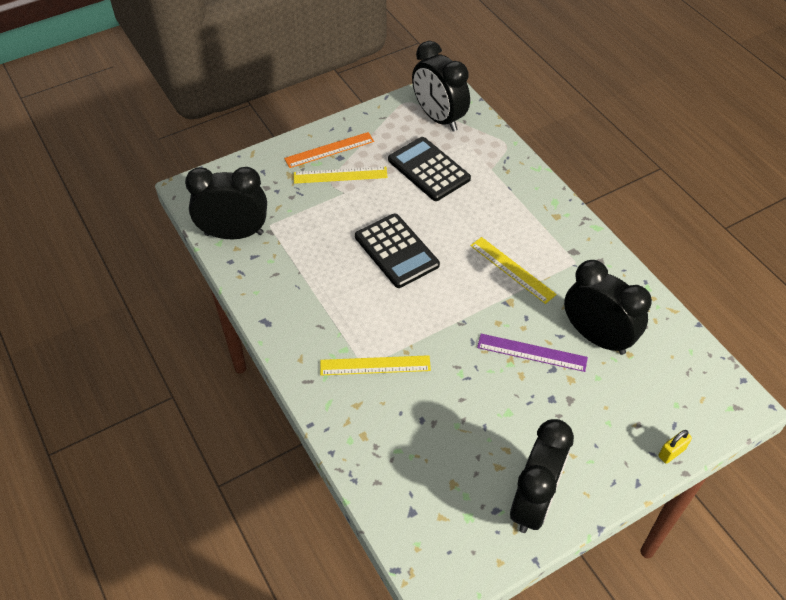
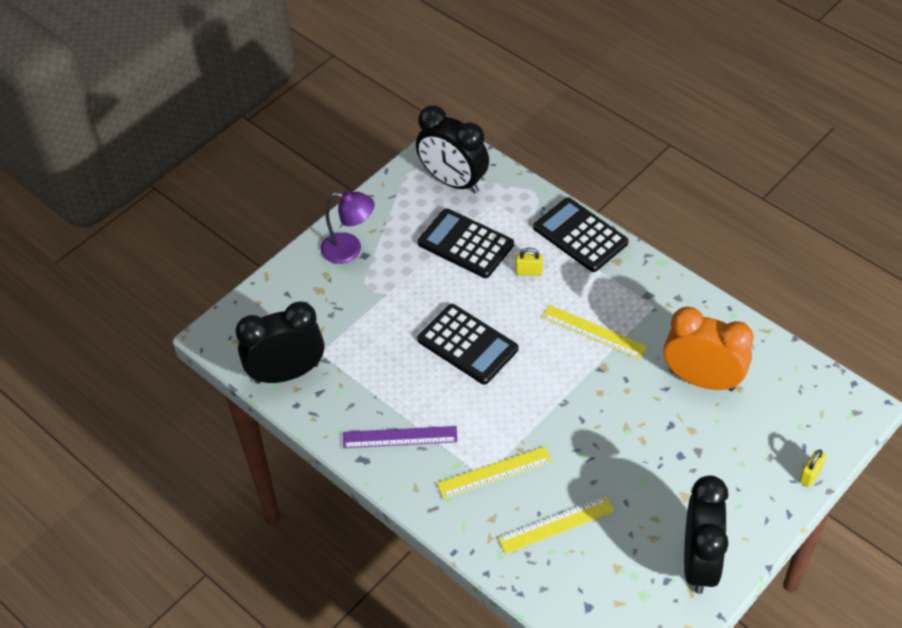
camera: 15 degrees left, 0 degrees up
orange ruler [284,132,374,168] -> purple lamp [321,191,375,264]
yellow ruler [294,167,388,184] -> yellow ruler moved to [498,496,615,554]
purple ruler [477,334,588,372] -> purple ruler moved to [343,426,457,448]
black clock [564,260,652,355] -> orange clock [663,307,754,391]
none -> yellow padlock [516,247,543,276]
none -> black calculator [533,197,628,272]

